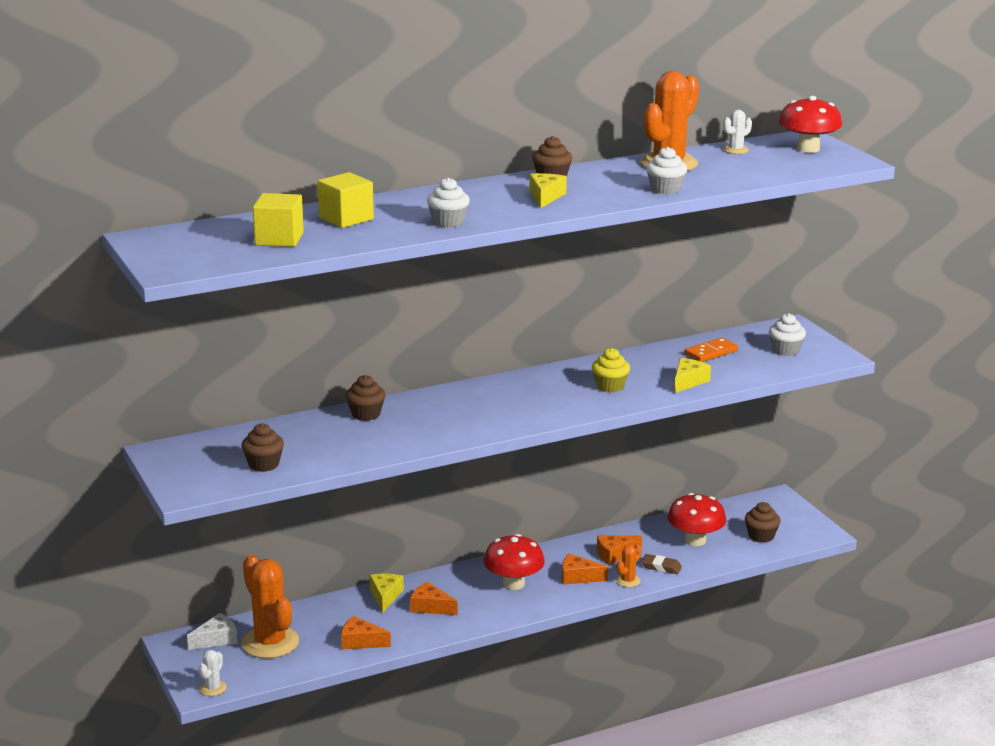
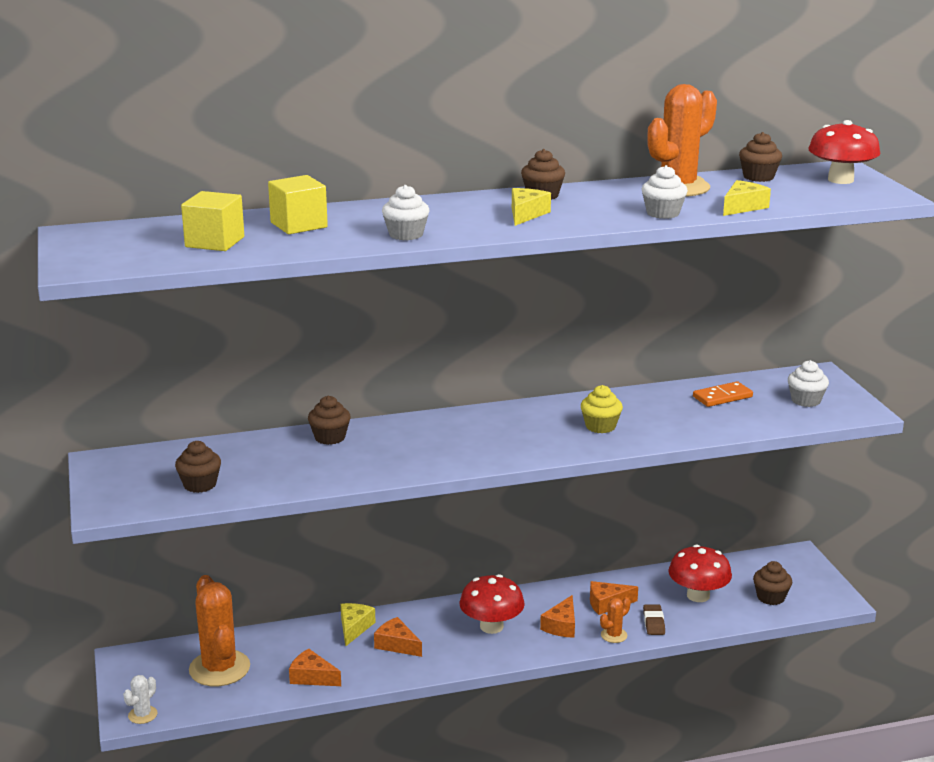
camera: 10 degrees right, 0 degrees up
white cheese [187,613,237,650] -> none
orange cheese [562,553,608,585] -> orange cheese turned 90 degrees counterclockwise [540,595,575,638]
brown eraser [641,554,682,574] -> brown eraser turned 60 degrees clockwise [643,605,665,635]
yellow cheese [674,358,711,393] -> yellow cheese moved to [723,180,771,216]
white cactus [723,110,752,154] -> brown cupcake [739,132,782,182]

